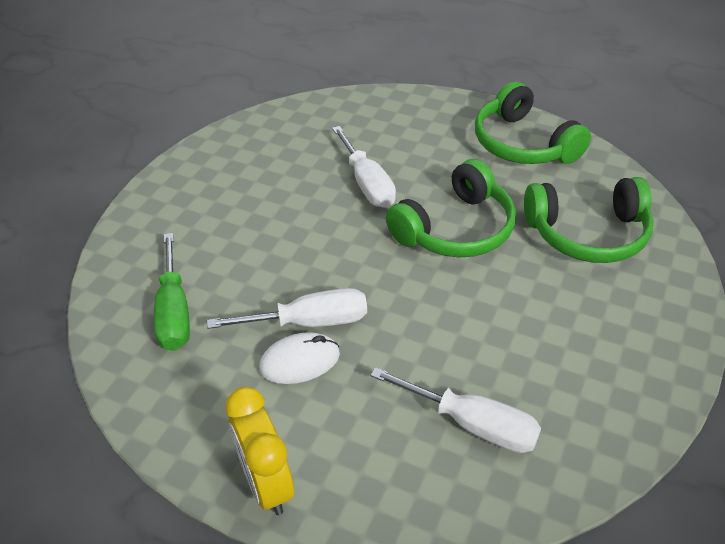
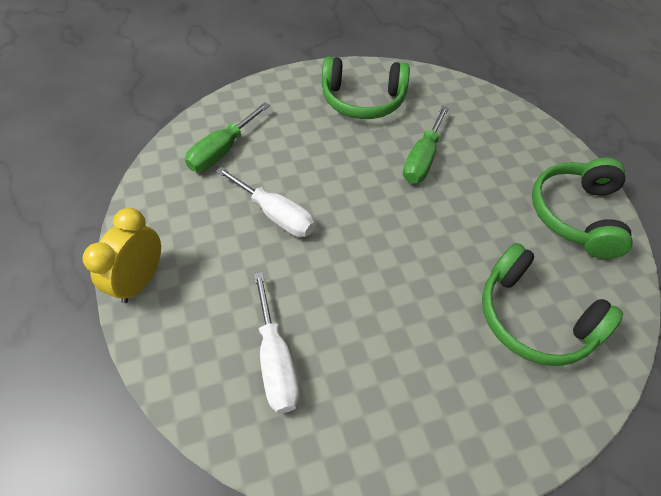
camera: 45 degrees right, 10 degrees up
white mouse [259,332,340,384] -> none
white screwdriver [332,126,396,208] -> green screwdriver [403,106,449,183]
green headphones [386,159,516,258] -> green headphones moved to [322,56,410,119]

